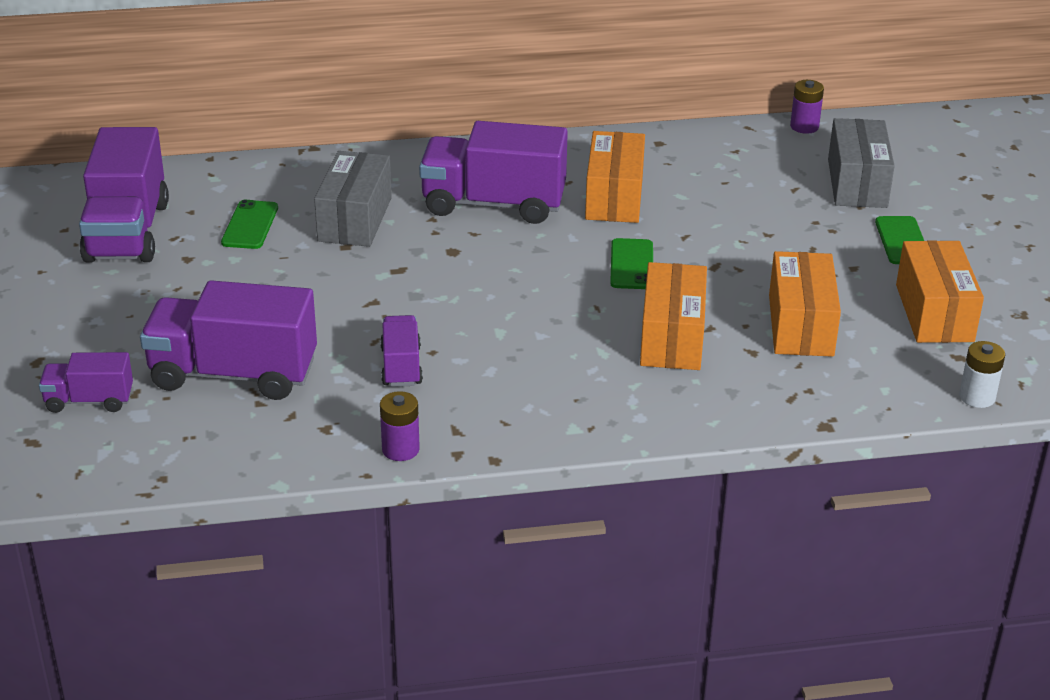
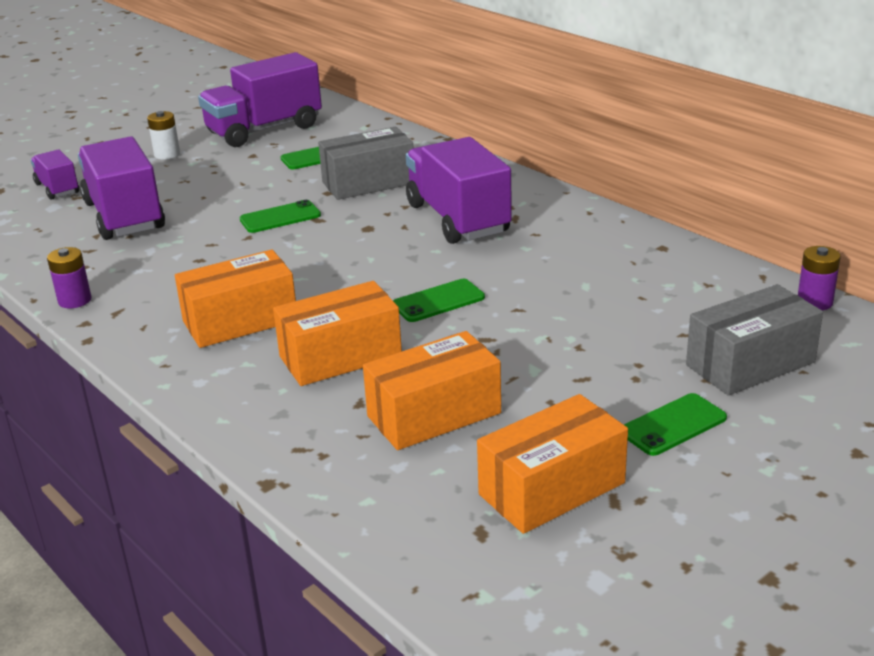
camera: 60 degrees right, 5 degrees down
purple truck [380,315,423,387] -> none
orange box [585,131,645,223] -> orange box moved to [175,249,296,348]
white battery [959,341,1005,408] -> white battery moved to [147,111,180,159]
none -> green phone [239,200,321,233]

